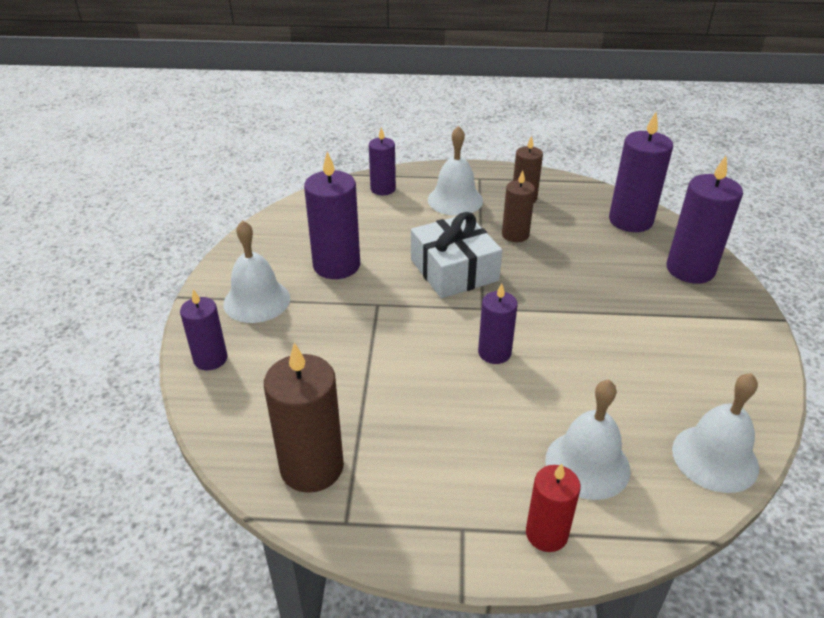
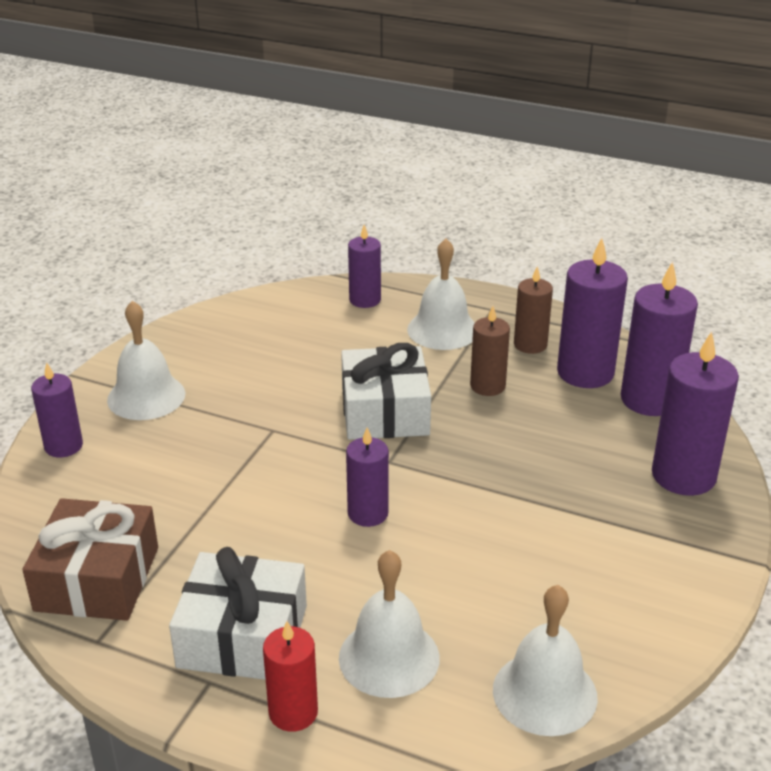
camera: 20 degrees right, 5 degrees down
brown candle [264,343,344,493] -> brown gift [23,498,158,621]
purple candle [304,152,360,279] -> purple candle moved to [557,238,628,388]
none -> white gift [169,547,307,680]

